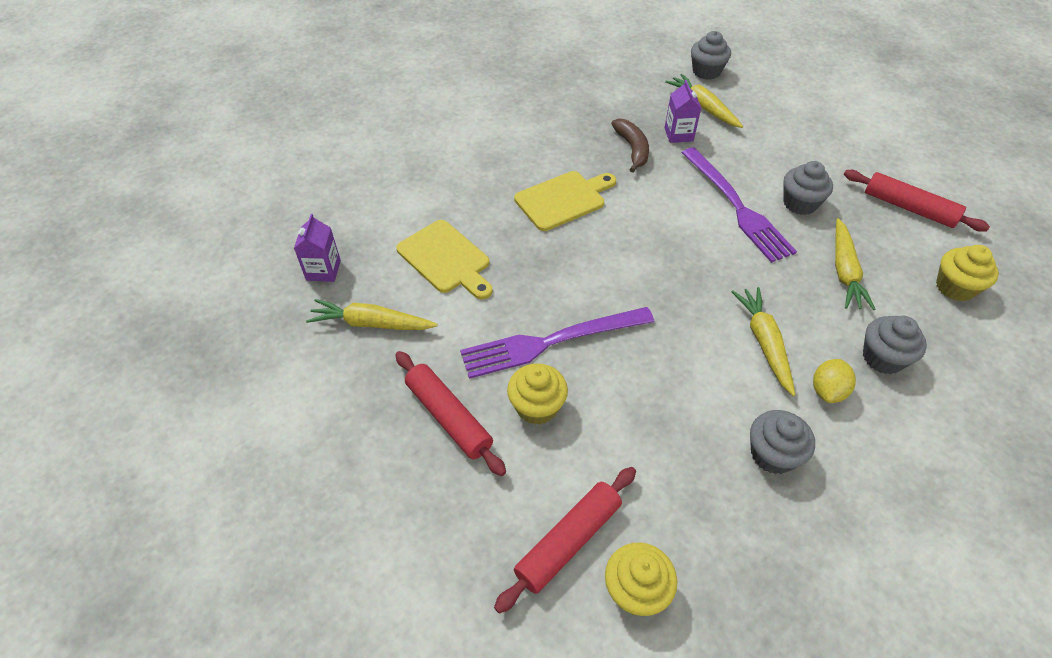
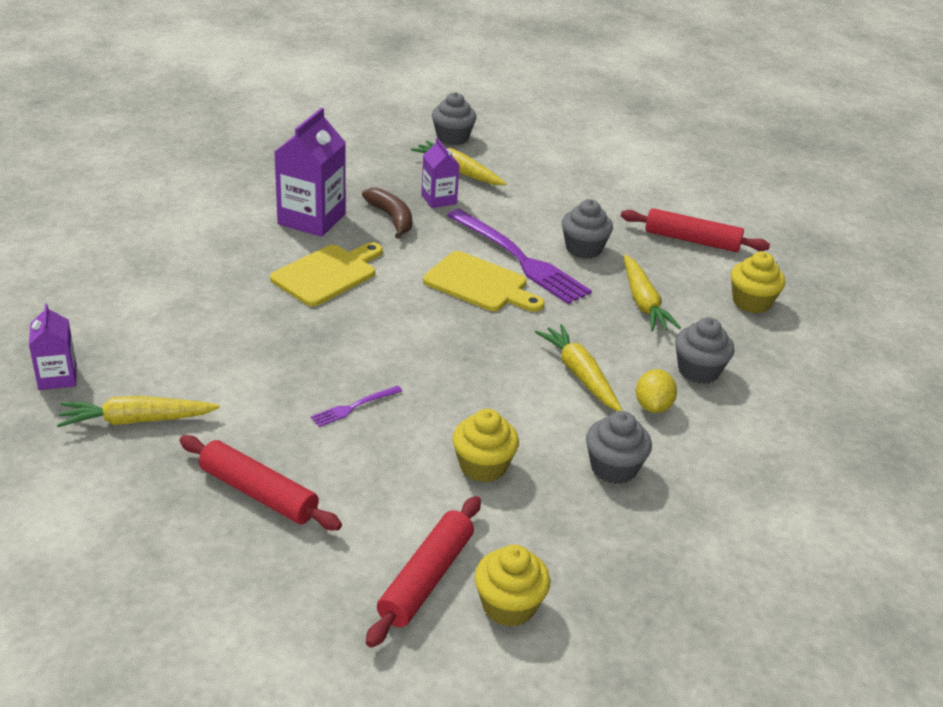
camera: 20 degrees left, 15 degrees down
yellow cutting board [396,220,493,300] -> yellow cutting board moved to [423,251,544,312]
purple fork [460,307,654,379] -> purple fork [311,386,402,427], size x0.44
yellow cupcake [507,363,568,425] -> yellow cupcake moved to [452,409,519,482]
none -> purple carton [274,108,346,237]

